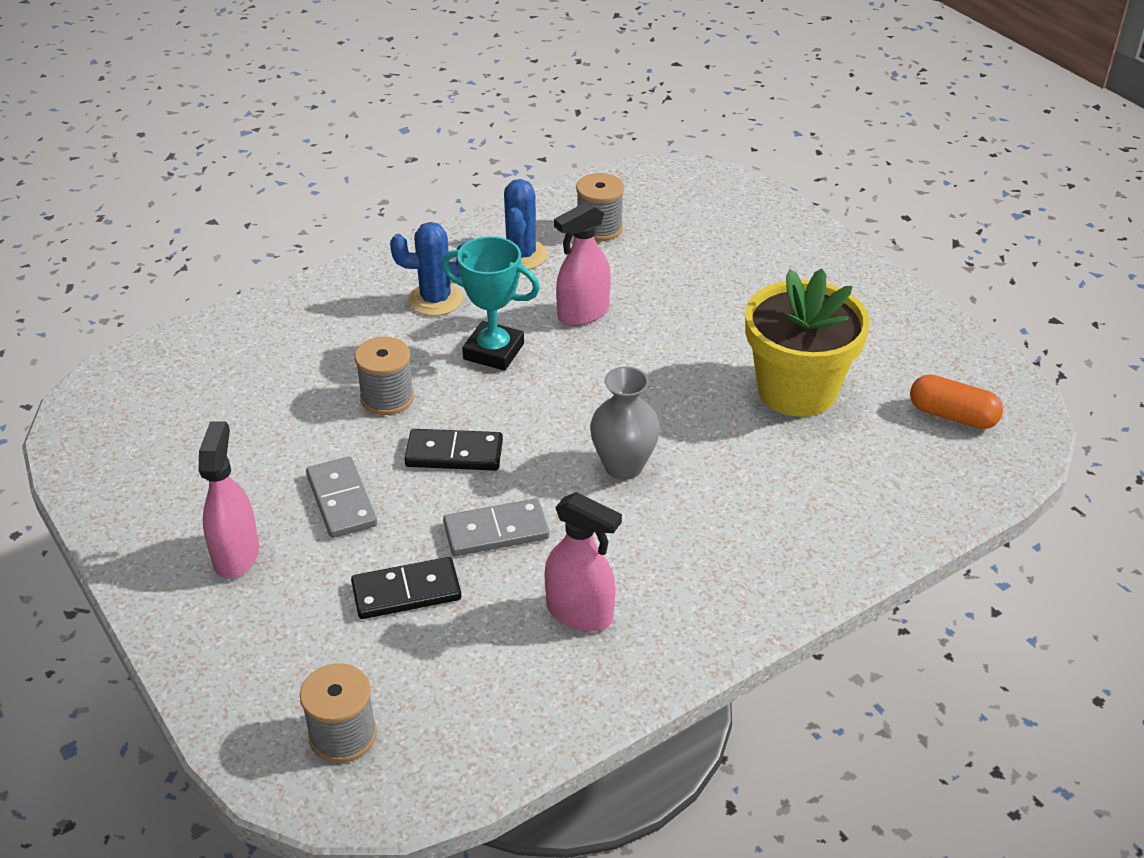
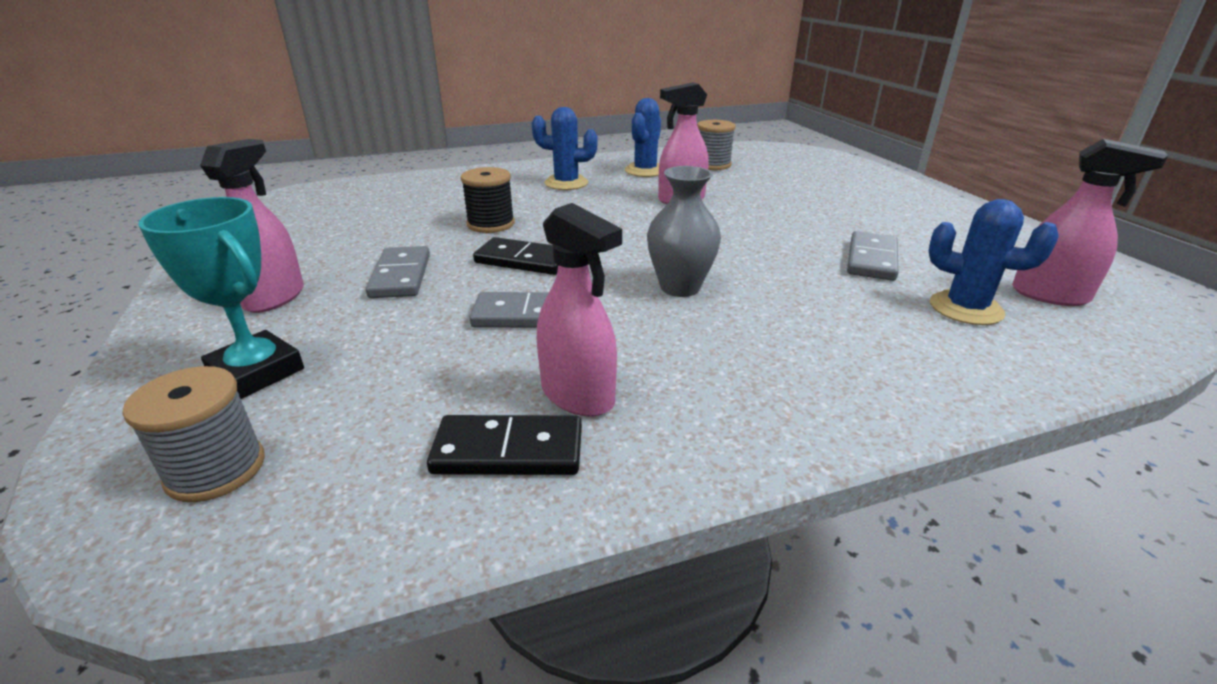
camera: 15 degrees right, 10 degrees down
black domino [351,557,462,619] -> black domino moved to [427,415,582,475]
grey spool [355,336,414,415] -> black spool [461,167,515,233]
turquoise trophy [442,236,540,371] -> turquoise trophy moved to [139,197,304,399]
yellow flower pot [745,268,870,417] -> grey domino [847,231,899,281]
orange capsule [910,374,1003,429] -> pink spray bottle [1012,139,1168,306]
none -> blue cactus [929,199,1059,325]

